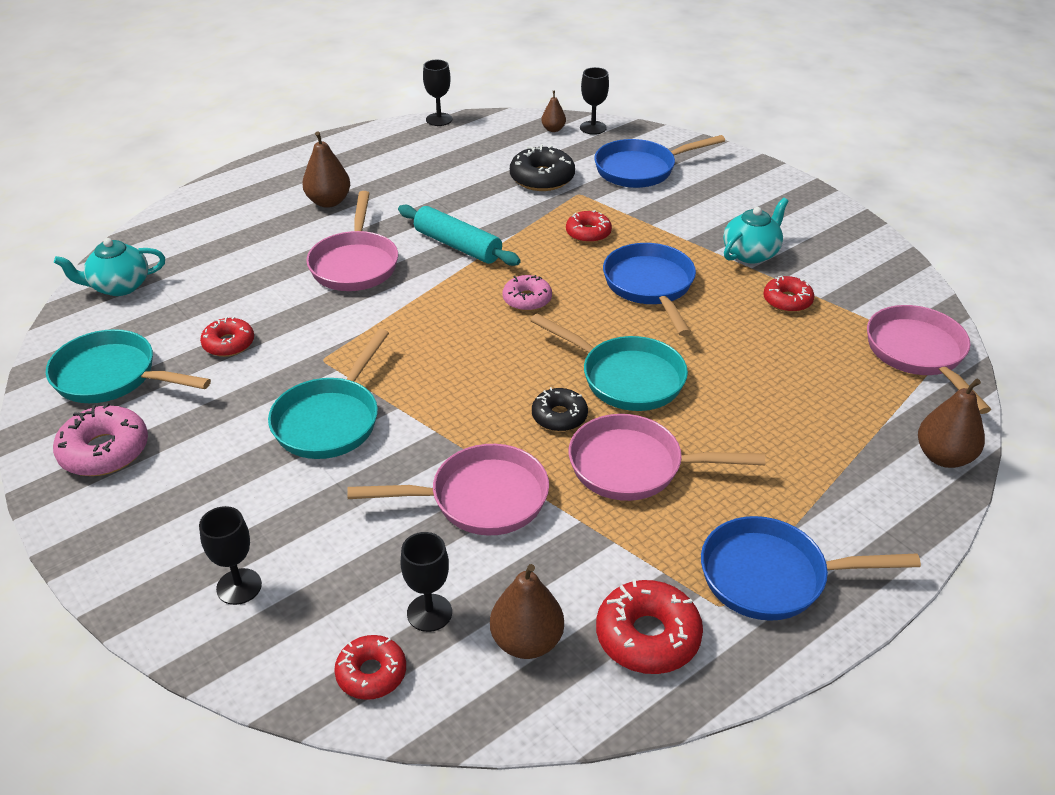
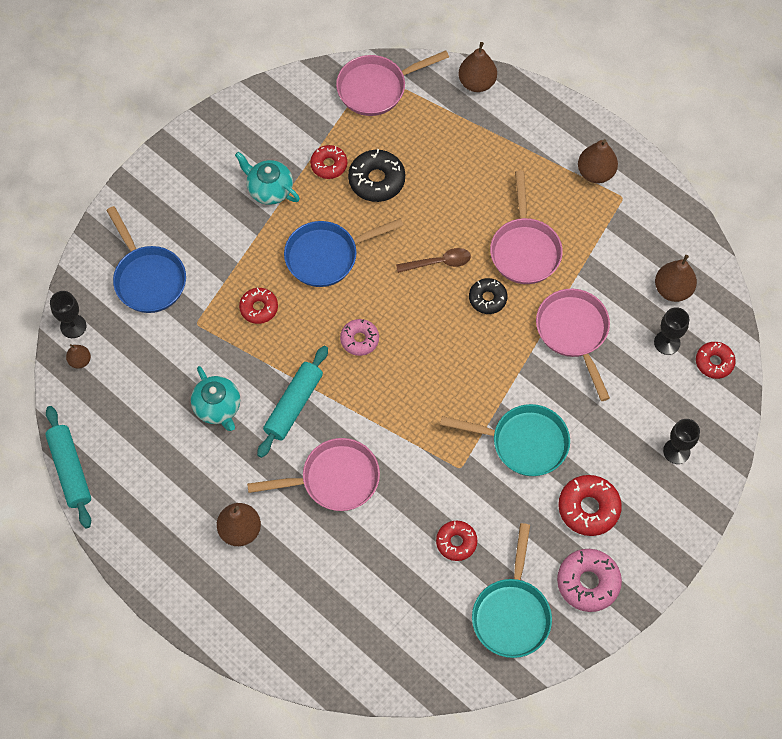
camera: 100 degrees left, 25 degrees up
turquoise teapot [54,238,165,296] -> turquoise teapot moved to [191,366,240,431]
black goblet [423,60,452,126] -> turquoise rolling pin [45,406,91,528]
black donut [510,145,575,191] -> black donut moved to [348,149,405,202]
turquoise pan [530,314,688,411] -> brown spoon [396,248,471,273]
red donut [596,579,703,674] -> red donut moved to [558,475,622,536]
blue pan [701,516,921,621] -> brown pear [578,139,618,183]

